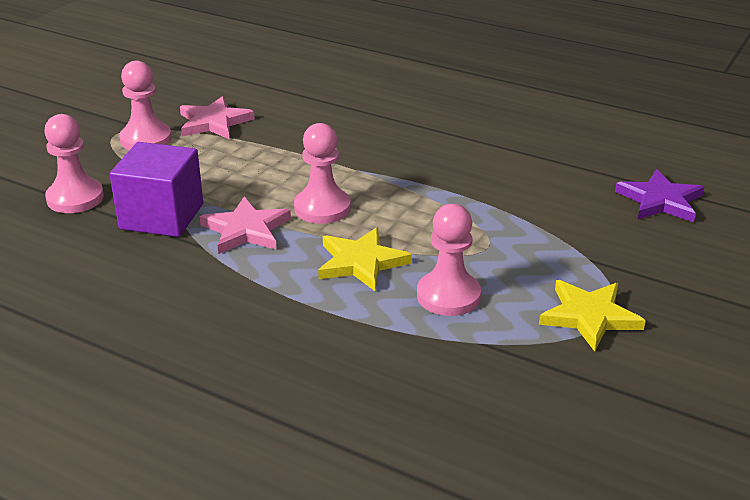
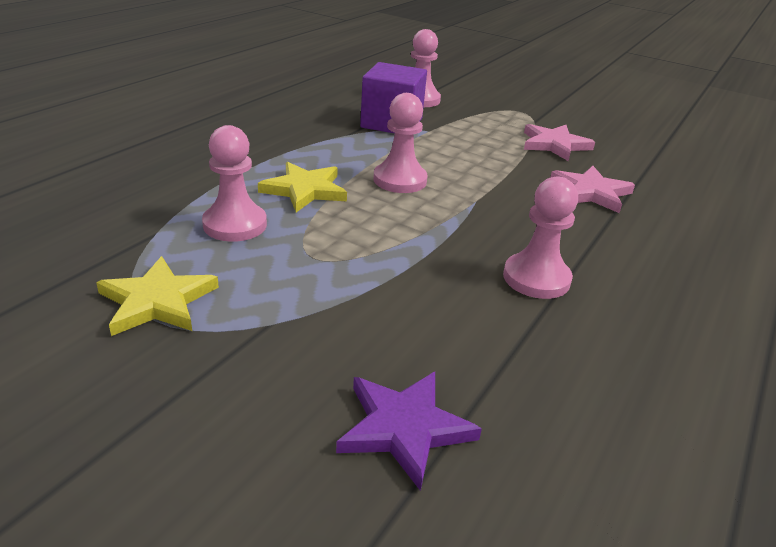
camera: 90 degrees right, 0 degrees up
pink pawn [119,61,172,150] -> pink pawn moved to [503,176,578,299]
pink star [200,196,291,254] -> pink star moved to [550,166,635,213]

